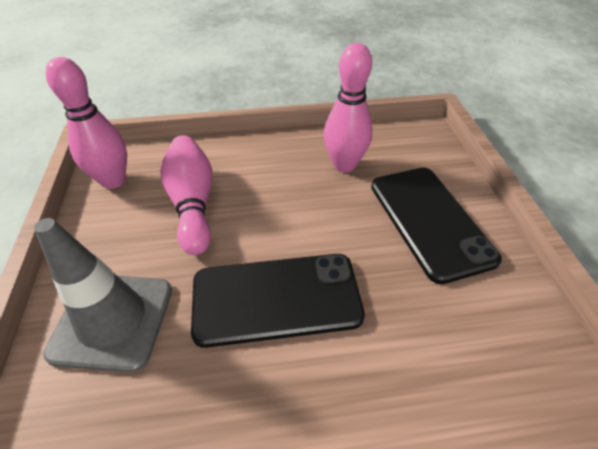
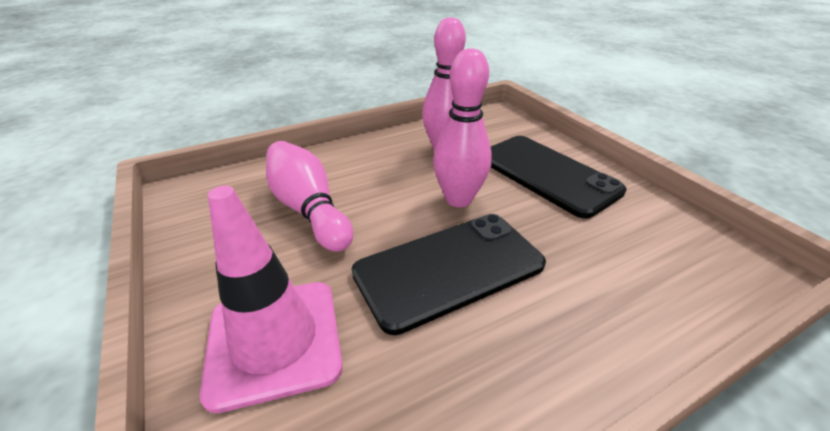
camera: 20 degrees left, 10 degrees down
grey traffic cone [34,218,172,373] -> pink traffic cone [200,186,343,413]
pink bowling pin [46,57,127,189] -> pink bowling pin moved to [433,48,492,207]

